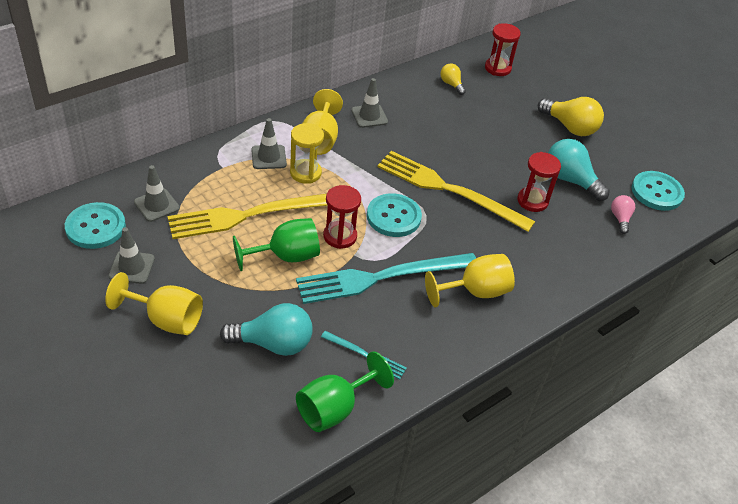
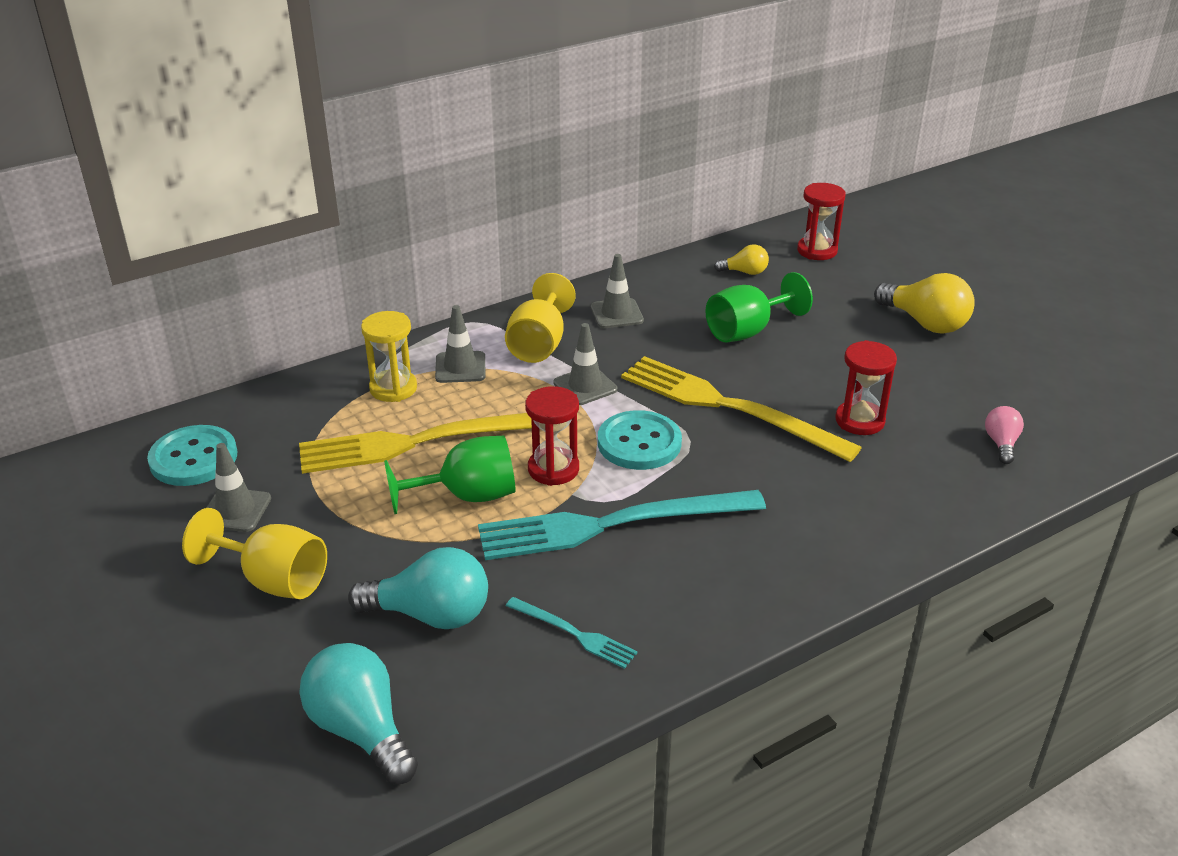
camera: 10 degrees right, 10 degrees down
grey traffic cone [134,165,180,222] -> grey traffic cone moved to [554,323,617,405]
yellow hourglass [290,123,324,184] -> yellow hourglass moved to [361,311,417,402]
green goblet [296,351,394,432] -> green goblet moved to [705,272,813,342]
yellow goblet [425,254,515,307] -> none
yellow light bulb [440,63,466,95] -> yellow light bulb turned 120 degrees clockwise [714,244,769,275]
turquoise light bulb [548,139,610,201] -> turquoise light bulb moved to [299,643,418,784]
turquoise button [631,171,685,211] -> none

